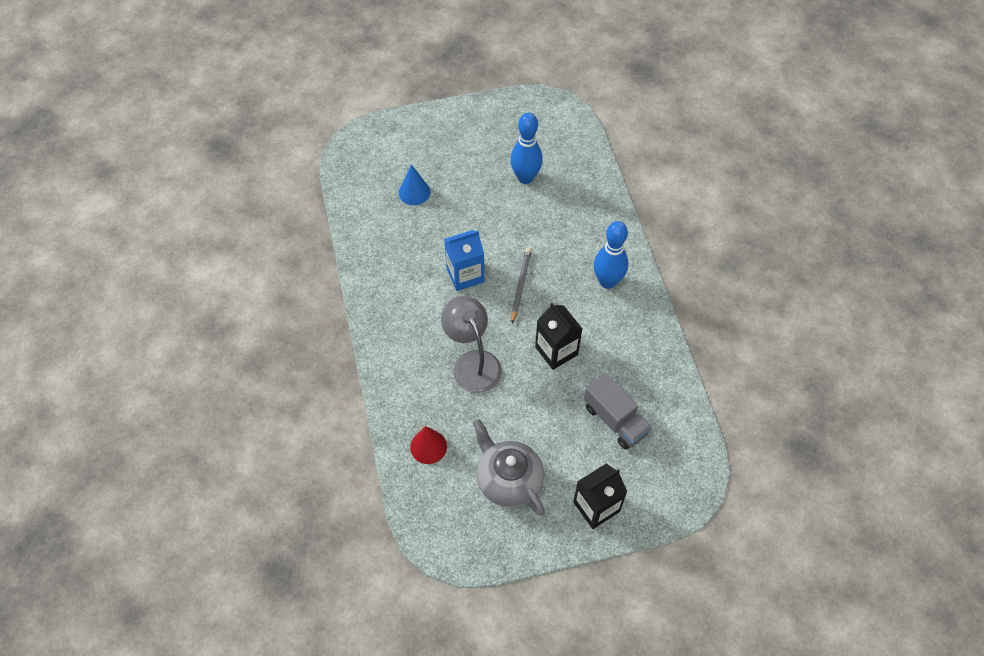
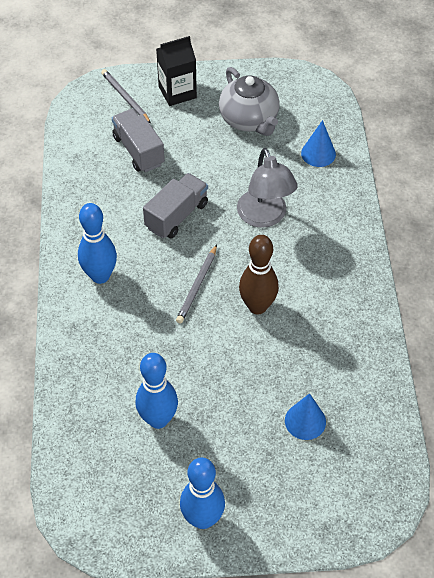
camera: 170 degrees left, 5 degrees down
red cone [410,426,447,464] -> blue cone [301,120,336,167]
blue carton [444,230,484,291] -> brown bowling pin [239,235,279,314]
black carton [535,303,582,370] -> grey truck [143,173,208,239]
none -> grey pencil [101,69,151,124]
none -> blue bowling pin [180,458,225,529]

